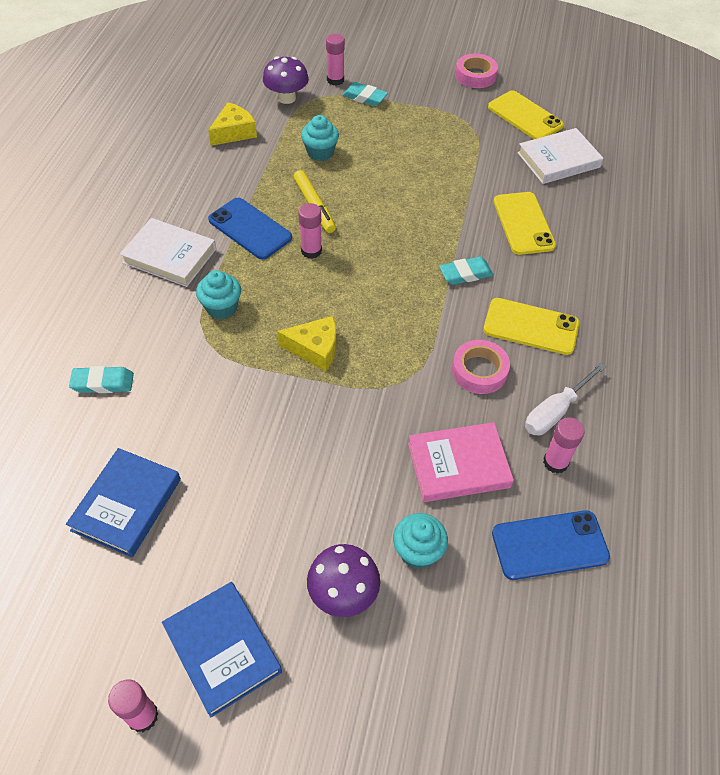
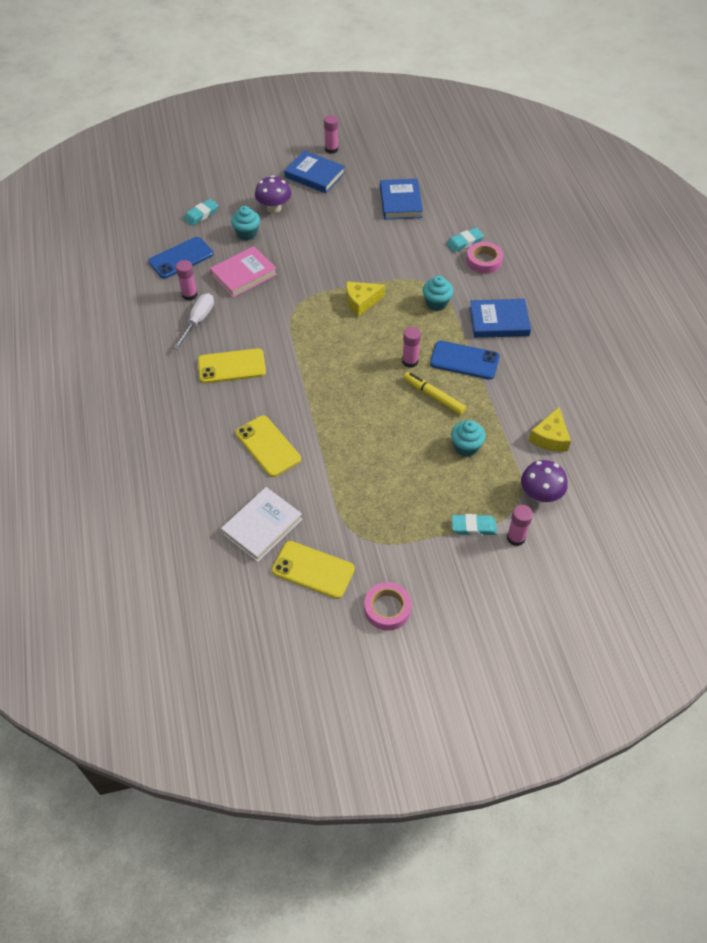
camera: 155 degrees right, 0 degrees up
white book [120,218,216,287] -> blue book [469,299,531,338]
turquoise eraser [439,257,494,285] -> turquoise eraser moved to [184,199,219,226]
pink tape [452,340,510,394] -> pink tape moved to [466,242,503,274]

